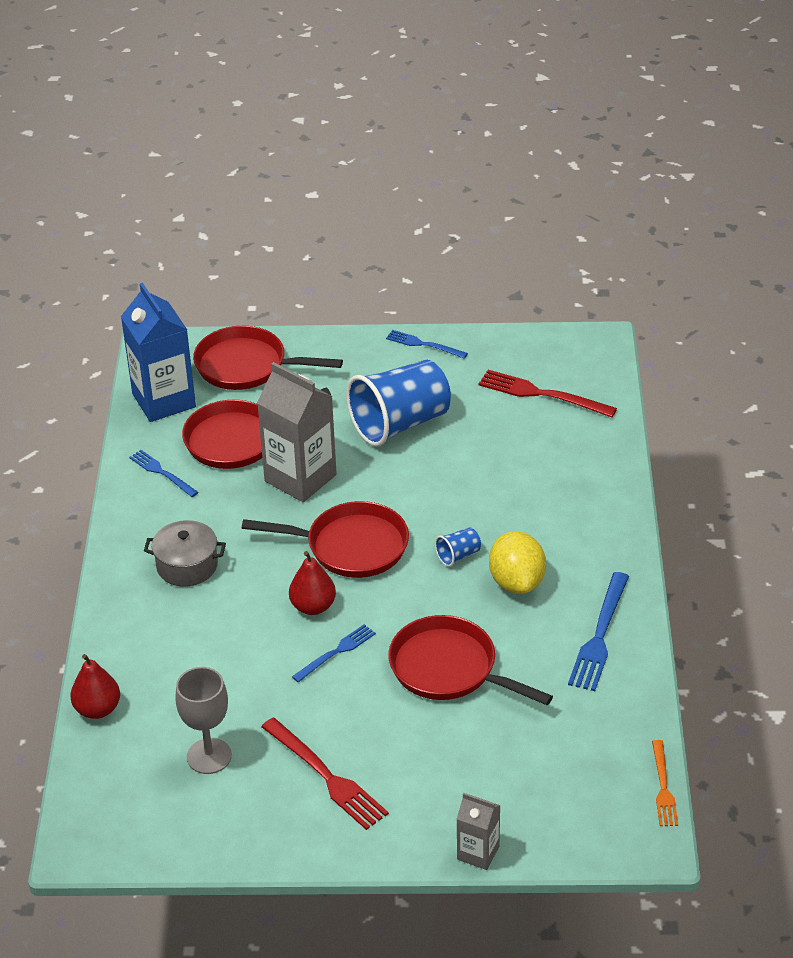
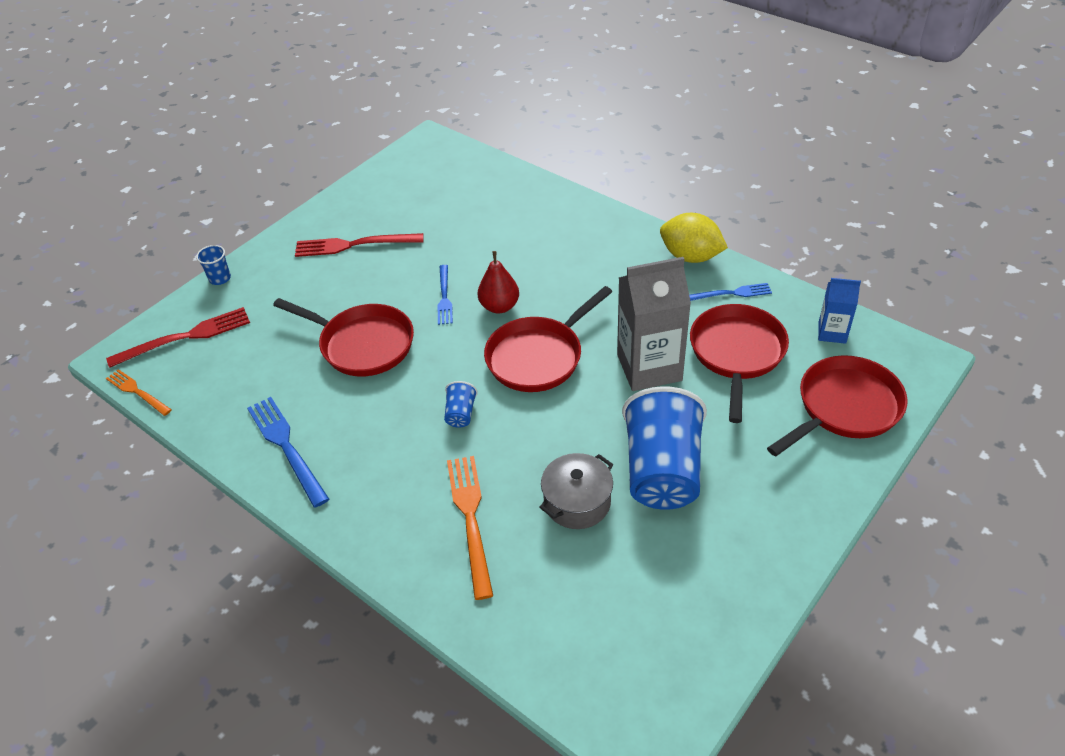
camera: 130 degrees right, 5 degrees up
red pear [70,654,120,719] -> none
blue carton [121,283,196,422] -> blue carton [818,278,861,344], size x0.53
grey pot [144,520,226,586] -> grey pot moved to [539,453,613,529]
grey goblet [175,667,232,774] -> none
blue fork [386,330,468,359] -> none
red pan [388,615,553,705] -> red pan turned 45 degrees clockwise [273,298,414,376]
grey carton [457,793,501,870] -> blue cup [196,245,231,285]
red fork [478,370,617,417] -> red fork moved to [106,307,250,368]
yellow lemon [489,531,546,594] -> yellow lemon moved to [660,213,728,263]
none -> orange fork [447,456,493,600]

